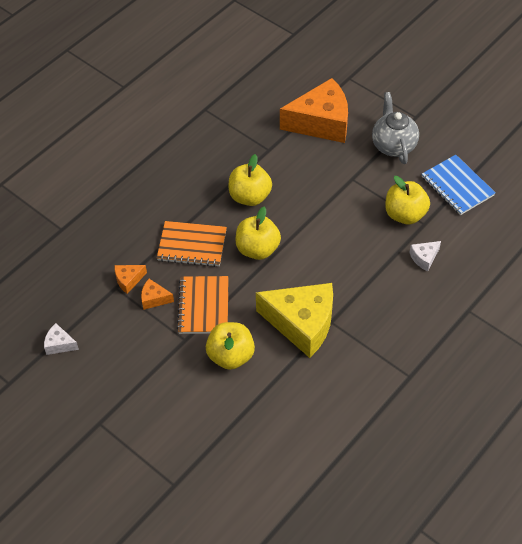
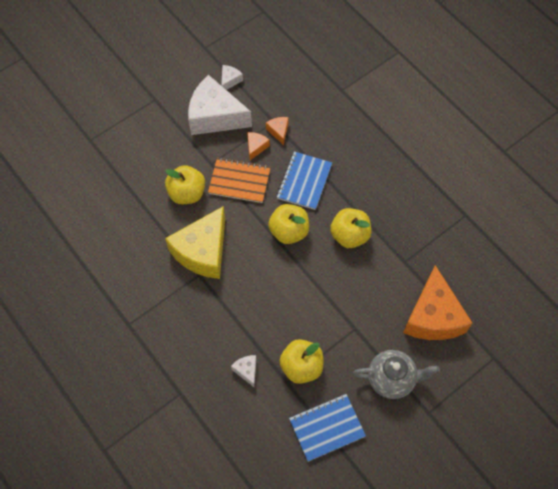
camera: 100 degrees right, 10 degrees up
orange notebook [157,221,227,267] -> blue notebook [277,152,332,210]
none -> white cheese [188,75,252,135]

